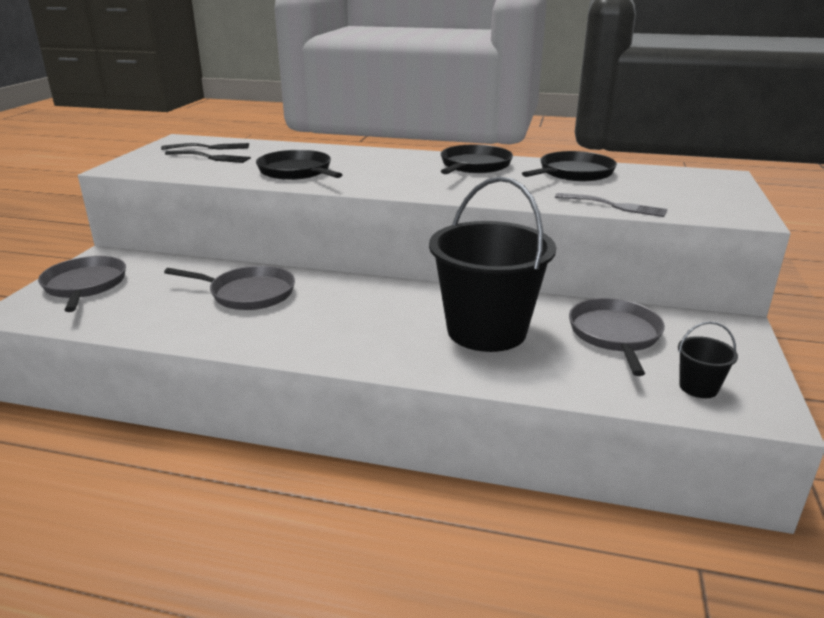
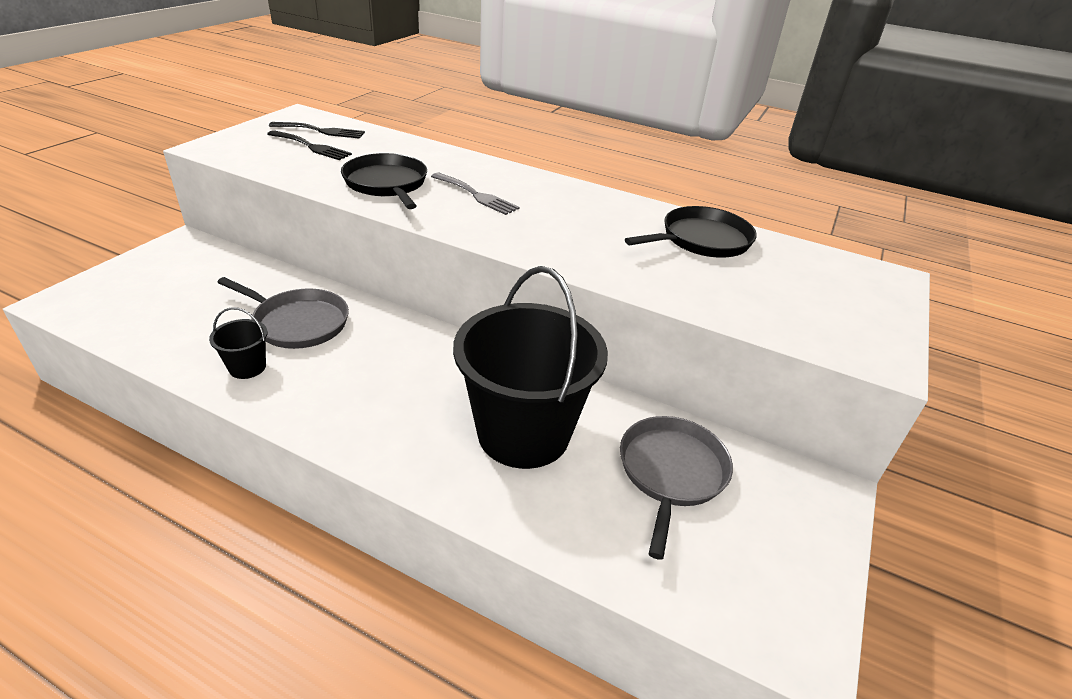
camera: 10 degrees right, 10 degrees up
grey pan [38,256,126,312] -> none
black pan [441,145,513,174] -> none
grey fork [555,193,667,217] -> grey fork moved to [431,172,520,215]
black bucket [678,322,738,398] -> black bucket moved to [209,307,267,379]

